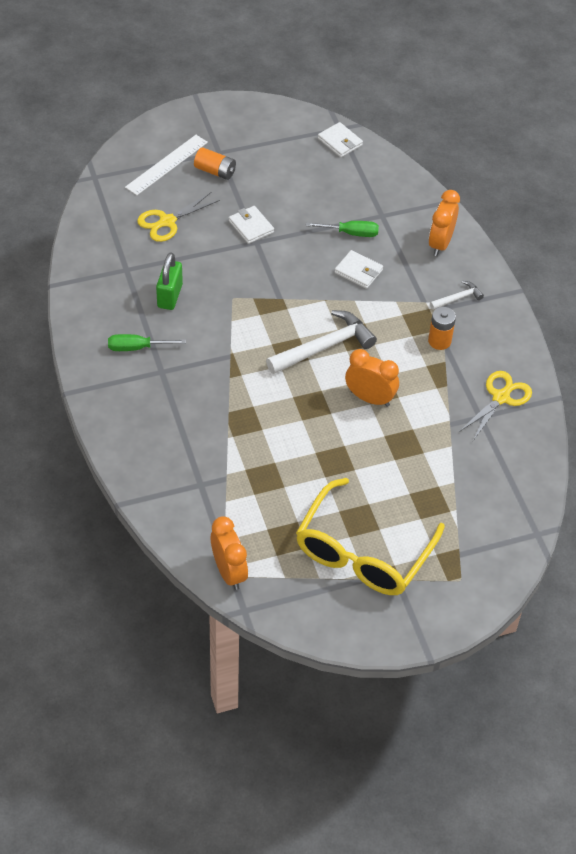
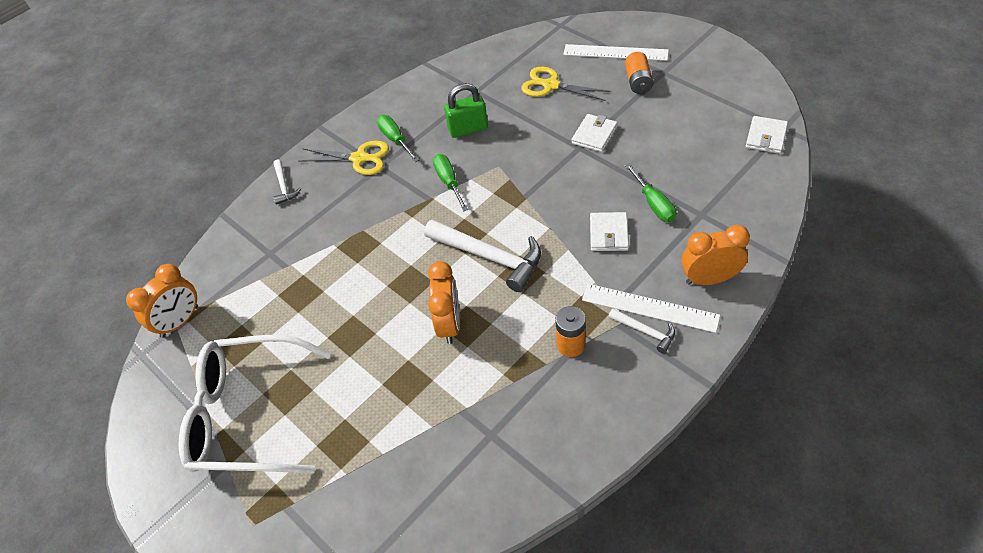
camera: 70 degrees right, 0 degrees up
yellow glasses [296,478,445,595] -> white glasses [179,335,331,474]
yellow scissors [459,371,532,441] -> yellow scissors moved to [298,141,389,175]
none -> white hammer [273,159,301,205]
none -> green screwdriver [433,154,468,212]
none -> white ruler [582,284,720,333]

